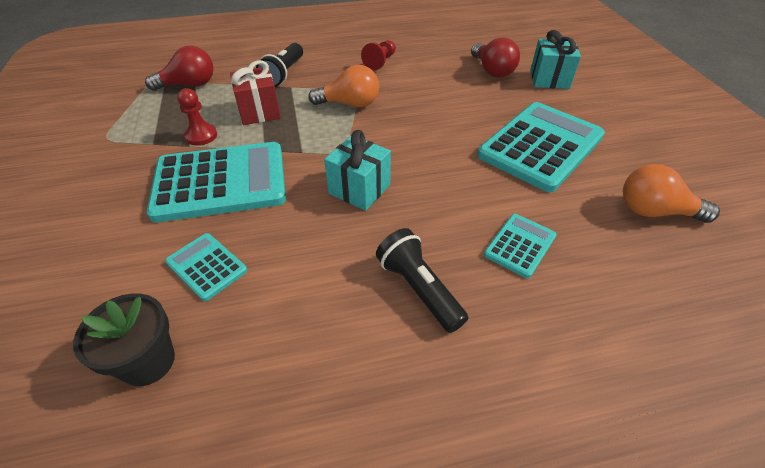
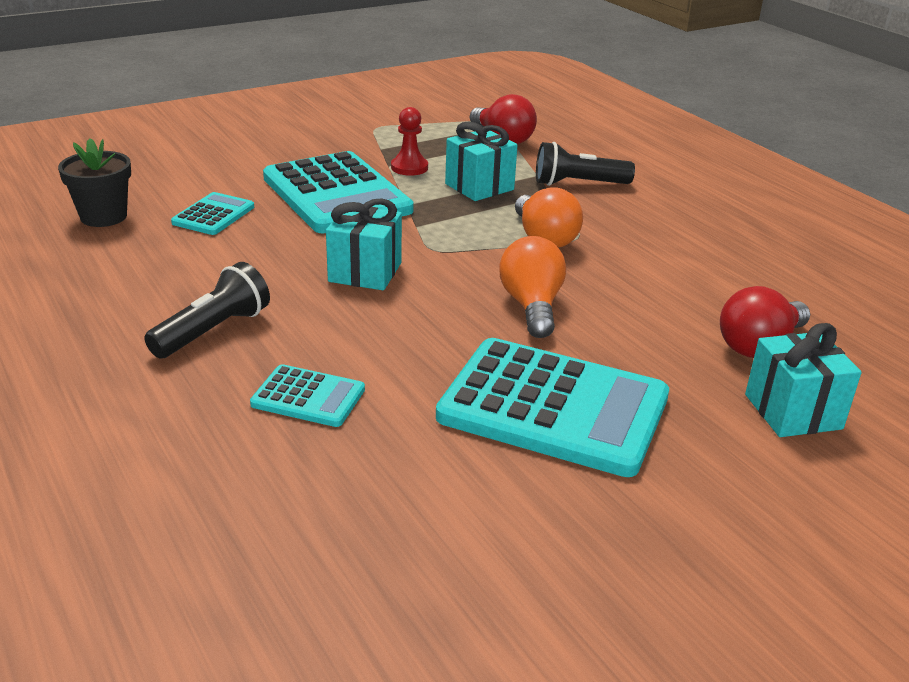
camera: 70 degrees right, 15 degrees down
red gift [230,60,281,125] -> turquoise gift [445,122,518,201]
red pawn [361,40,396,70] -> none
orange light bulb [623,164,720,223] -> orange light bulb moved to [499,236,566,338]

